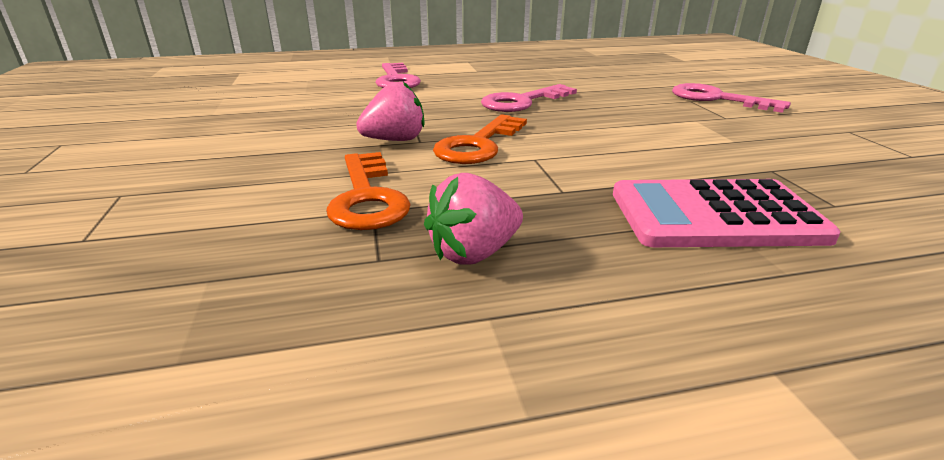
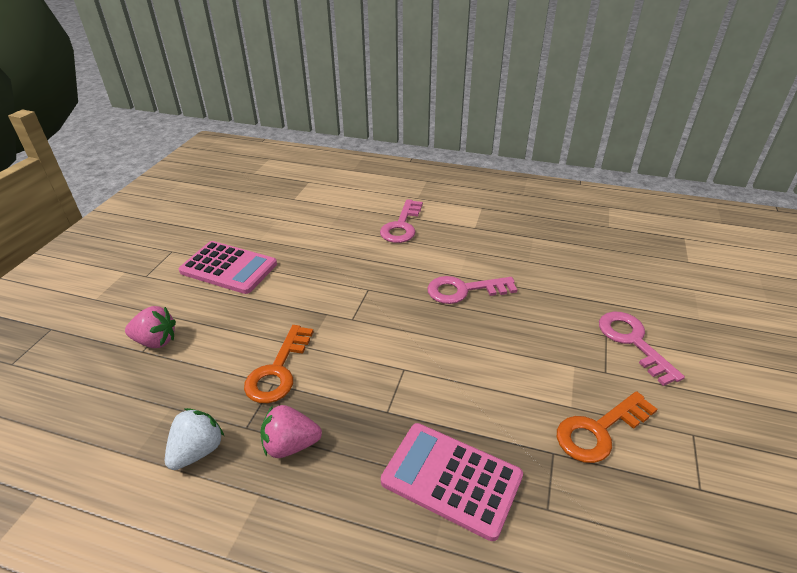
camera: 30 degrees right, 10 degrees up
pink strawberry [356,82,425,141] -> pink strawberry moved to [125,306,176,348]
orange key [433,114,527,164] -> orange key moved to [557,391,657,463]
none -> white strawberry [165,408,224,470]
none -> pink calculator [179,241,277,294]

